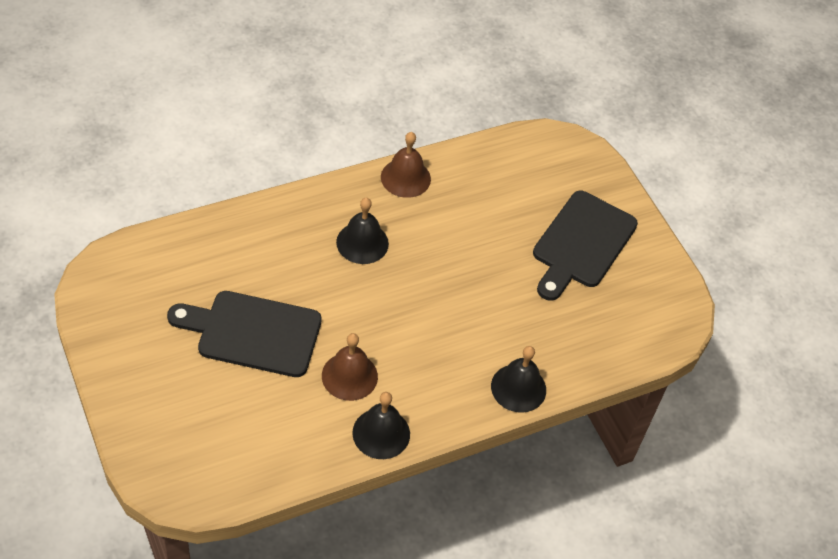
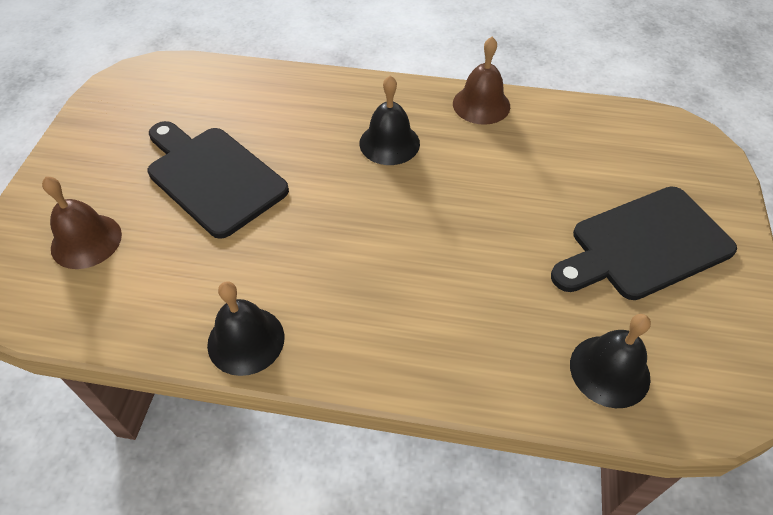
camera: 40 degrees right, 0 degrees up
brown bell [322,333,378,401] -> brown bell moved to [42,176,122,269]
black bell [491,346,546,413] -> black bell moved to [570,314,651,408]

